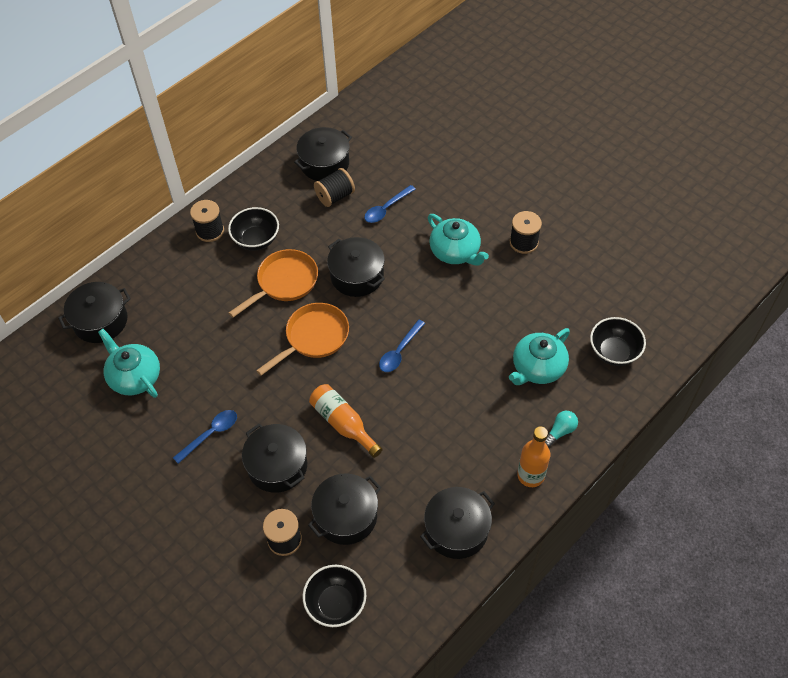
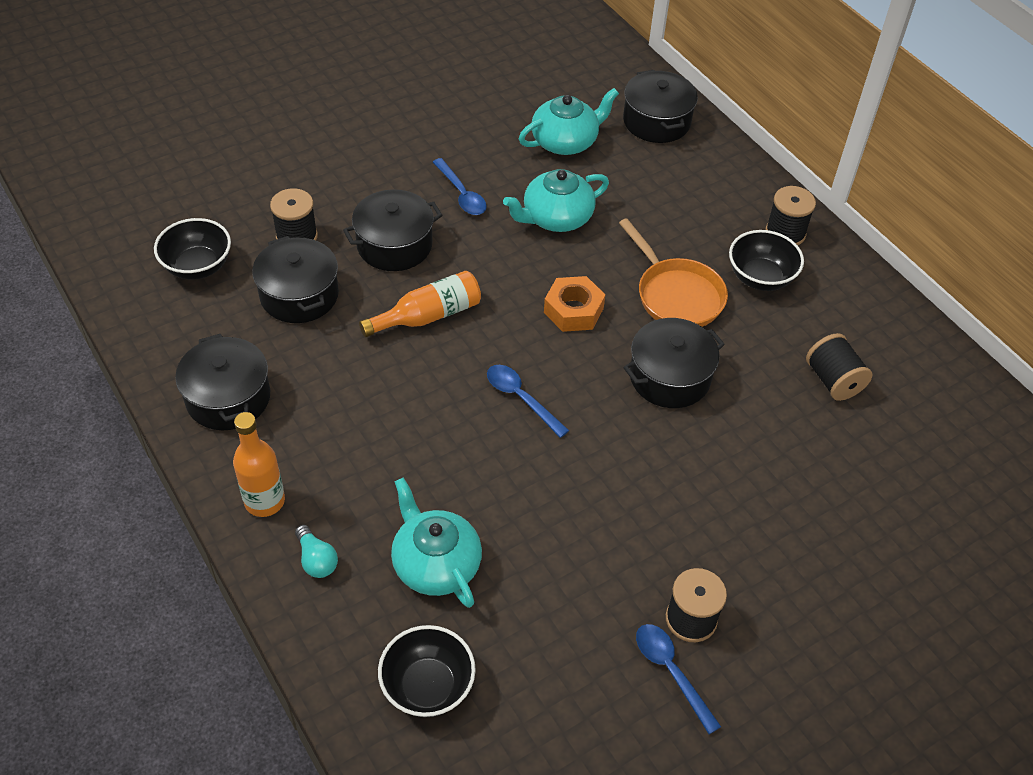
camera: 100 degrees right, 5 degrees down
orange pan [256,303,349,376] -> orange nut [544,276,605,332]
black pot [294,127,352,181] -> none
blue spoon [364,185,416,223] -> blue spoon moved to [636,624,721,734]
turquoise teapot [428,214,489,266] -> turquoise teapot moved to [503,169,609,232]

